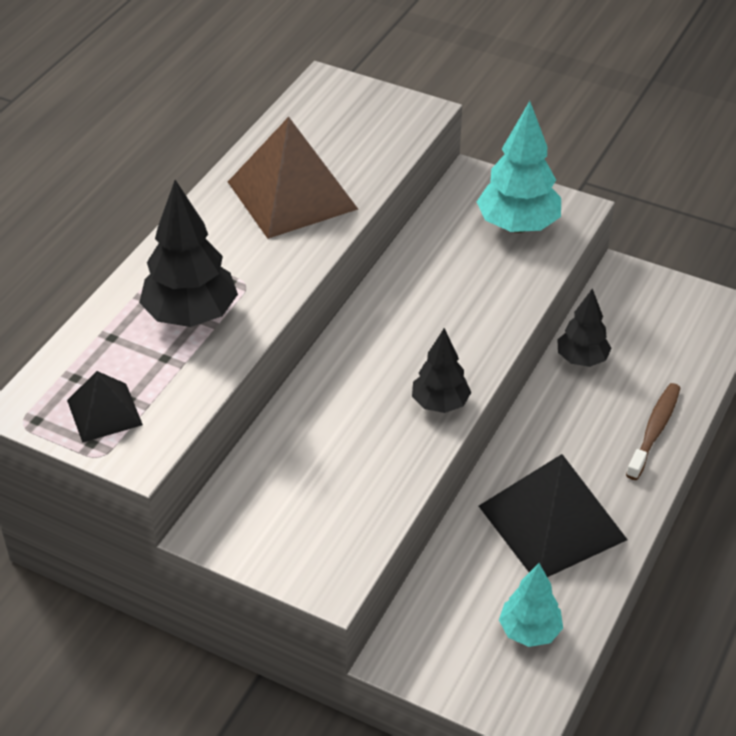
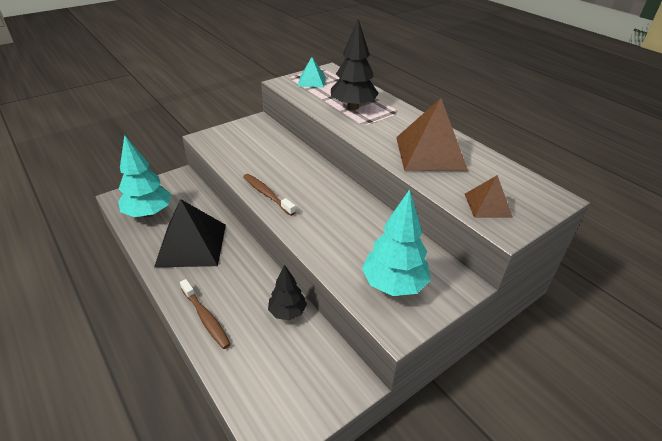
camera: 115 degrees right, 5 degrees down
black pyramid [67,371,143,443] -> turquoise pyramid [298,57,326,88]
black tree [412,328,471,413] -> brown toothbrush [243,174,296,216]
turquoise tree [499,563,563,647] -> turquoise tree [118,135,171,217], size x1.62
none -> brown pyramid [465,175,513,218]

